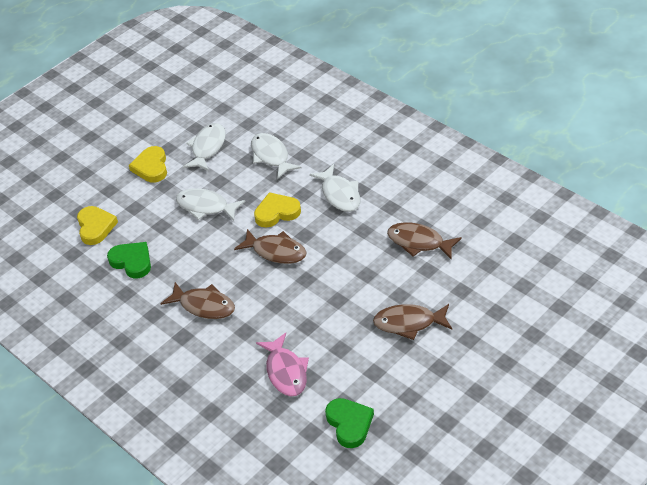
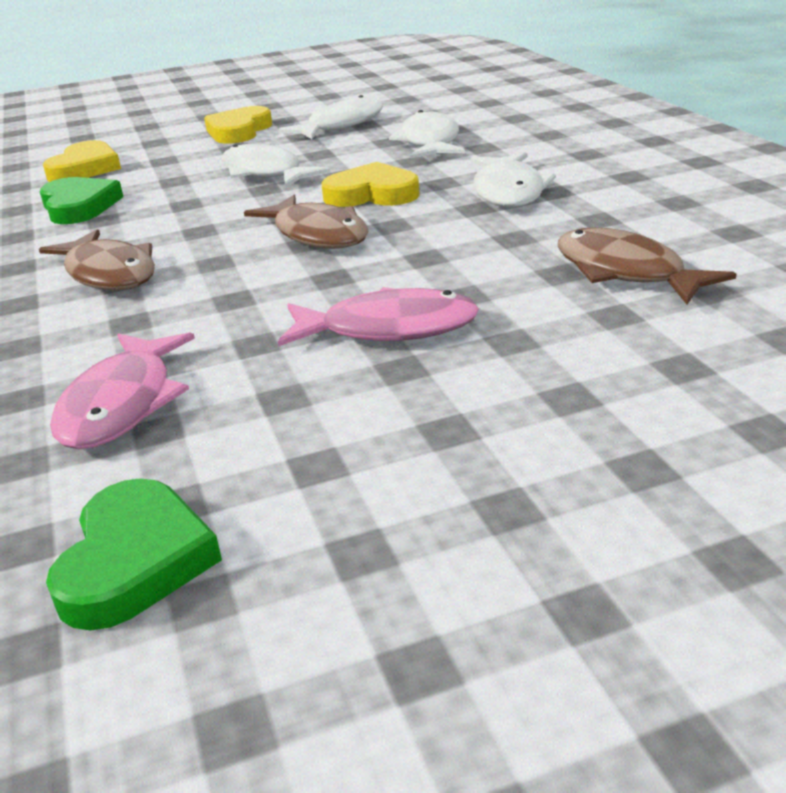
camera: 25 degrees right, 15 degrees down
brown fish [373,304,452,340] -> none
none -> pink fish [278,287,479,346]

